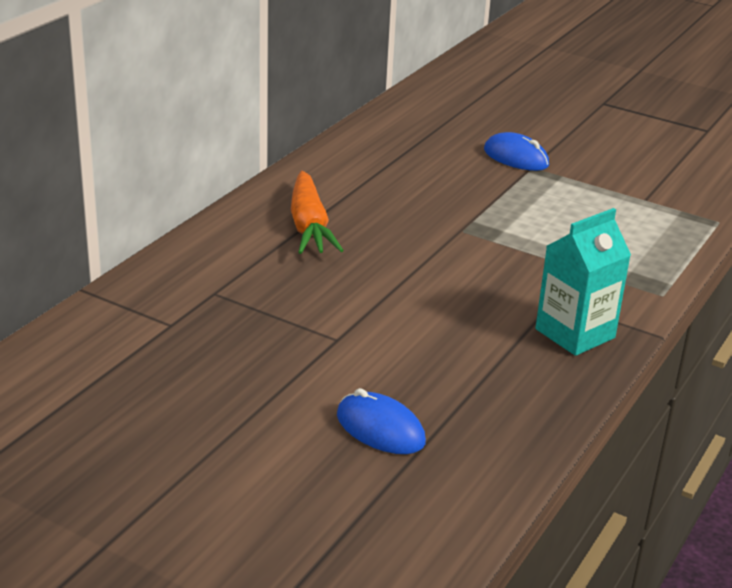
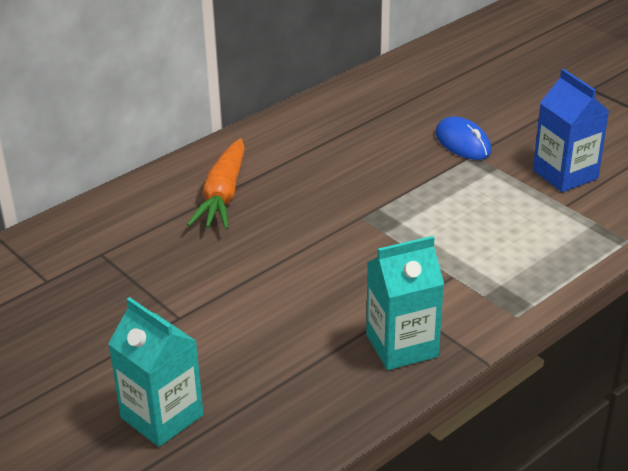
camera: 20 degrees right, 5 degrees up
blue mouse [337,388,426,454] -> turquoise carton [108,297,203,447]
none -> blue carton [533,69,609,192]

